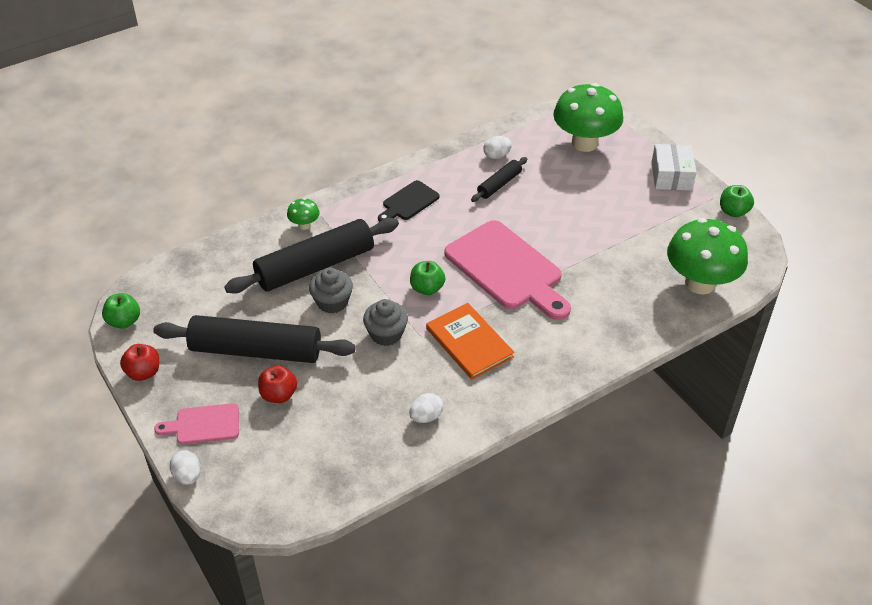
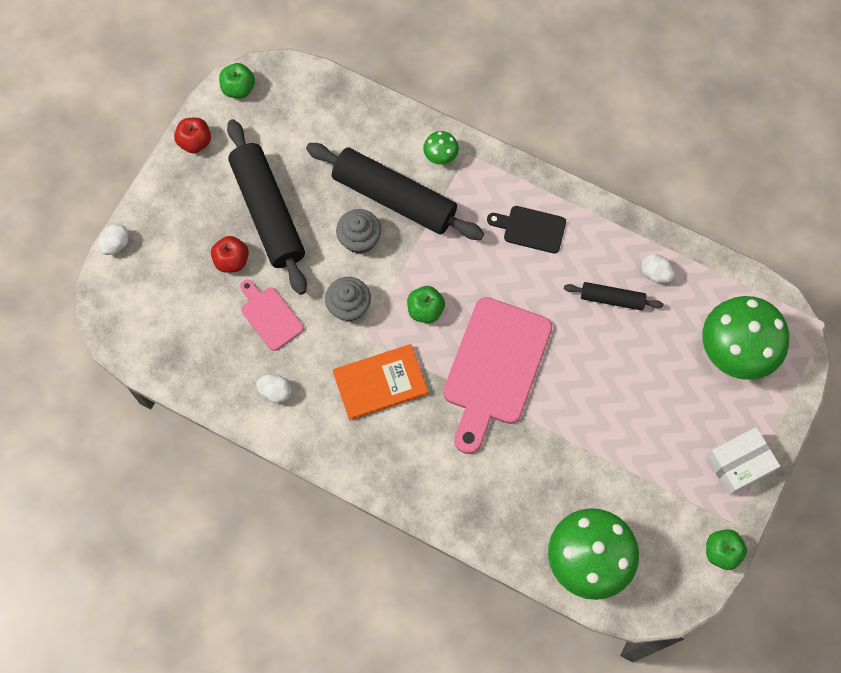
camera: 60 degrees right, 25 degrees up
pink cutting board [154,403,239,444] -> pink cutting board moved to [240,279,304,351]
orange book [426,303,515,380] -> orange book turned 45 degrees clockwise [333,344,428,420]

